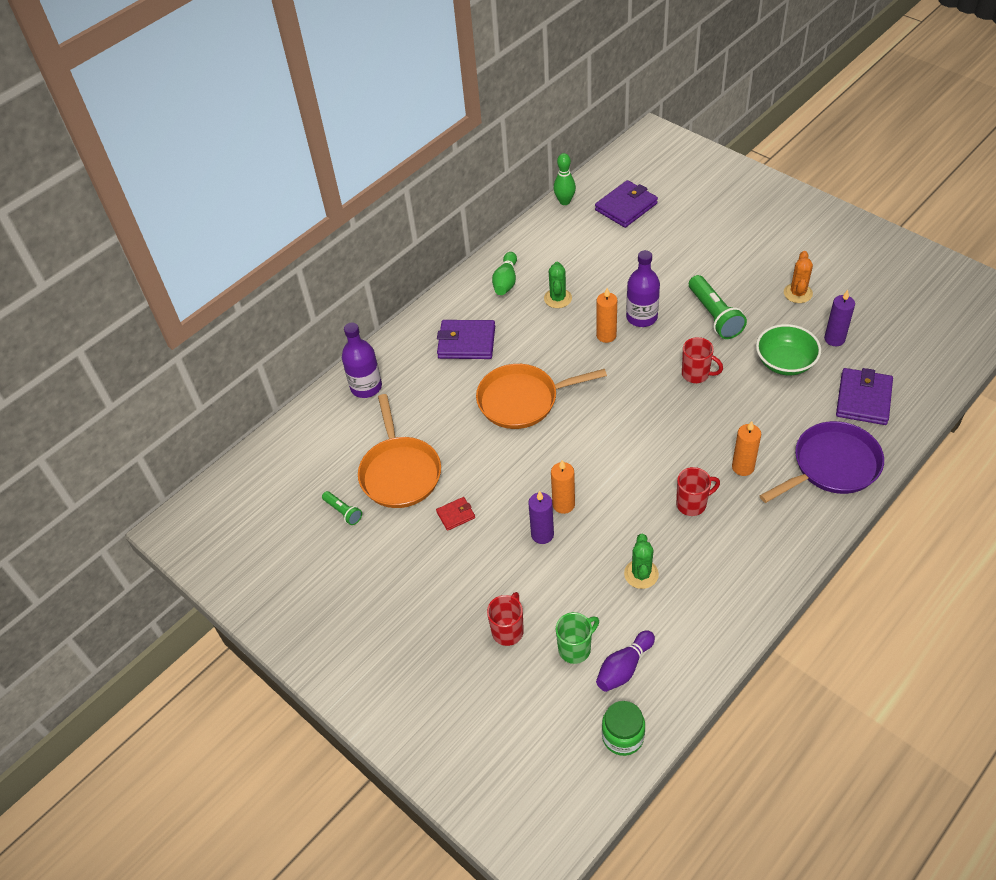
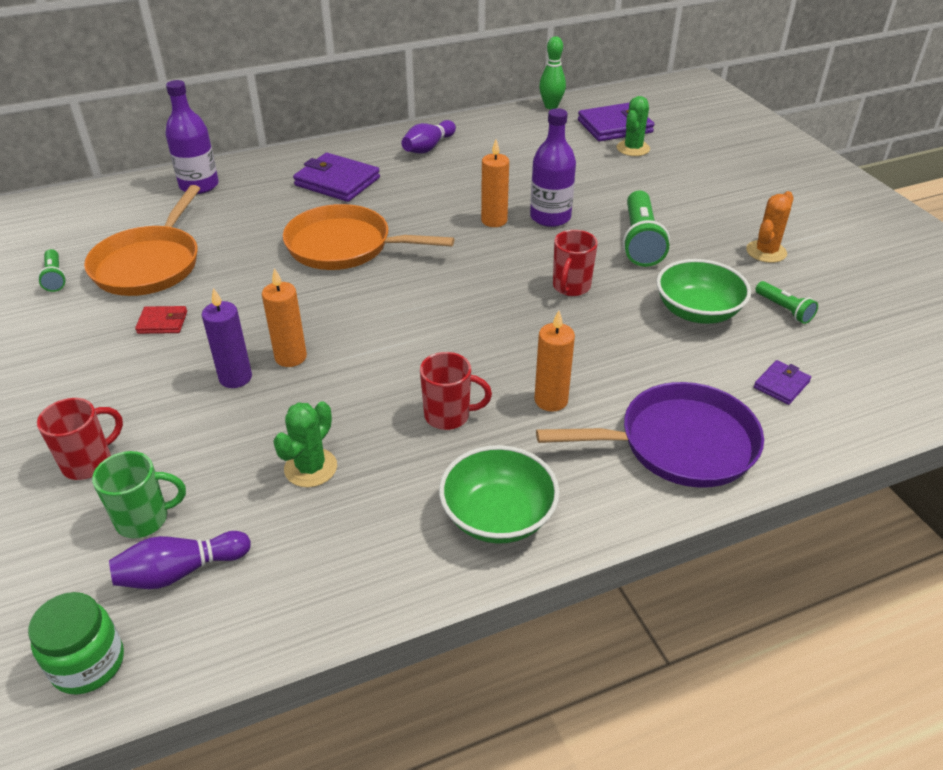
camera: 20 degrees right, 10 degrees down
green bowling pin [492,252,517,295] -> purple bowling pin [401,120,456,154]
green cactus [544,262,572,308] -> green cactus moved to [617,96,650,156]
red mug [682,337,723,383] -> red mug turned 60 degrees clockwise [553,230,598,296]
purple candle [824,290,855,346] -> green flashlight [755,281,818,324]
purple wallet [836,368,893,425] -> purple wallet [754,360,811,405], size x0.51
none -> green bowl [439,445,560,544]

